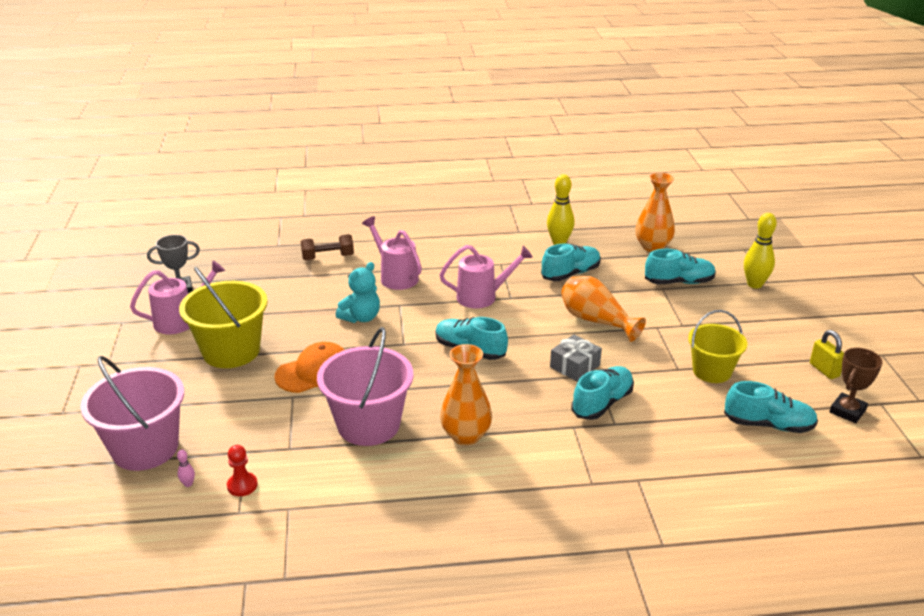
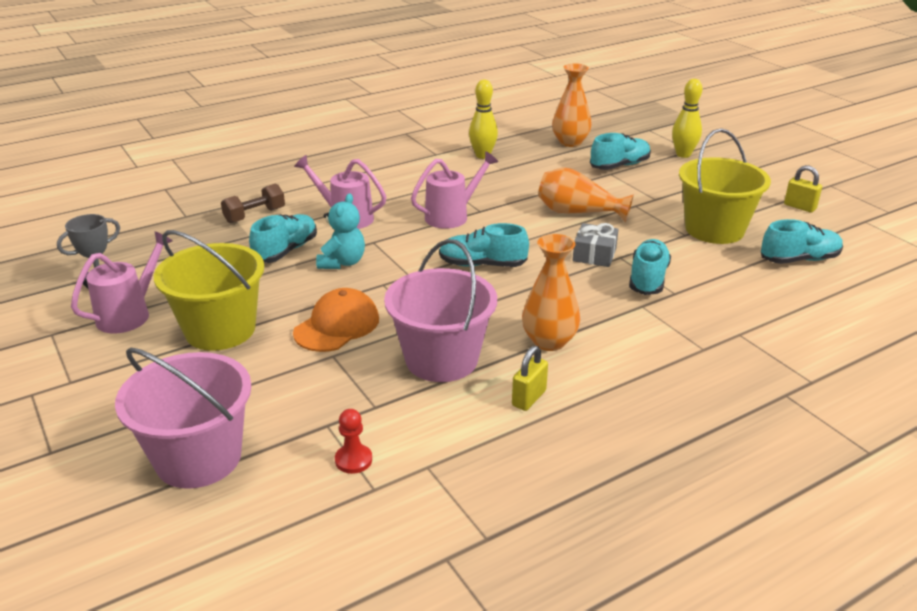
camera: 25 degrees left, 0 degrees up
pink bowling pin [177,449,195,487] -> none
turquoise shoe [541,244,601,281] -> turquoise shoe moved to [249,214,317,263]
yellow bucket [688,310,747,383] -> yellow bucket [679,128,771,244], size x1.53
brown trophy [830,348,883,423] -> none
none -> yellow padlock [512,346,548,411]

